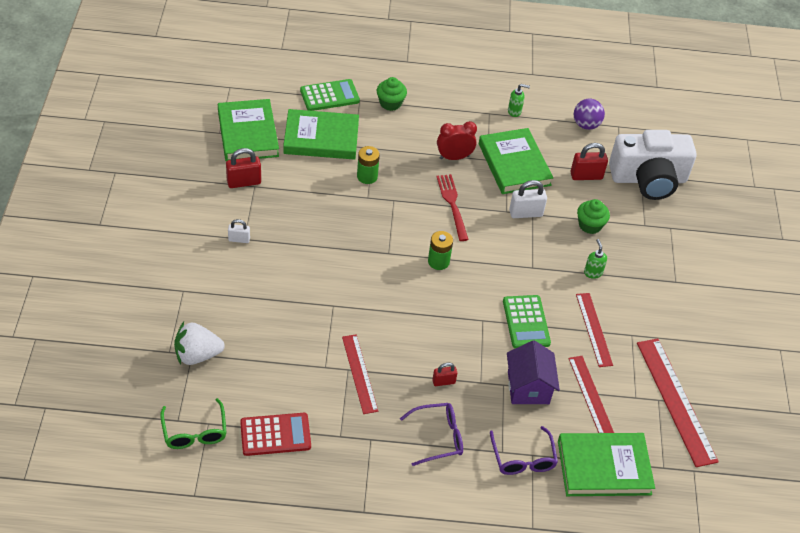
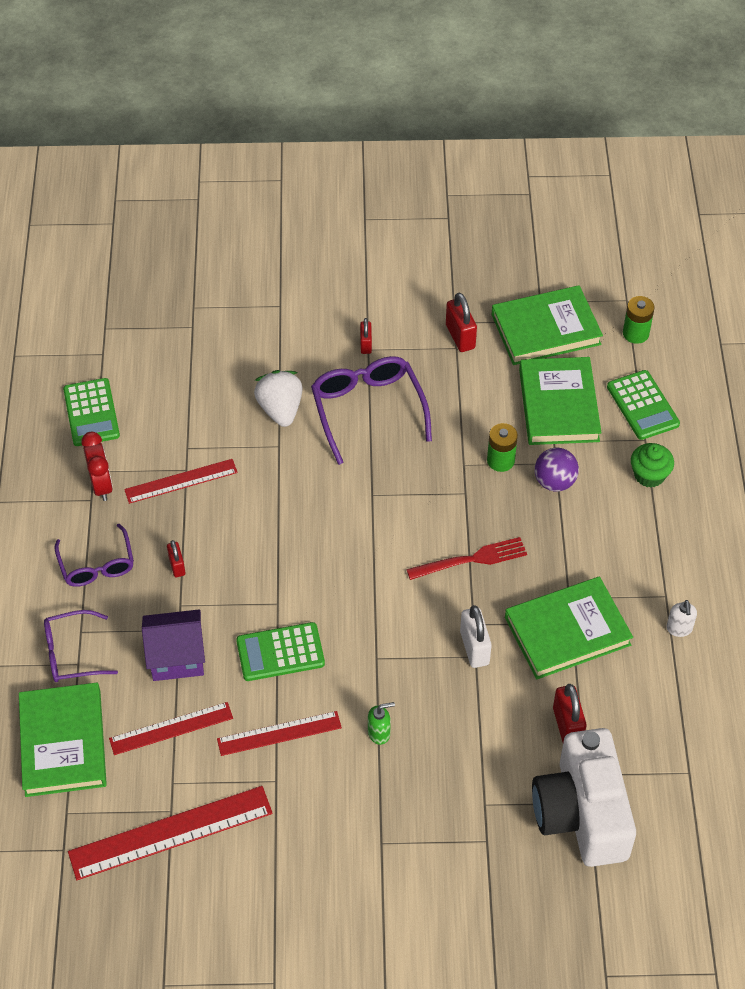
camera: 90 degrees right, 5 degrees up
green glasses [160,398,227,449] -> none
white strawberry [174,322,225,365] -> white strawberry moved to [254,370,303,427]
white padlock [228,219,250,243] -> red padlock [360,318,372,354]
red calculator [240,413,311,456] -> green calculator [63,378,120,446]
green battery [428,231,453,270] -> green battery moved to [623,296,655,344]
red clock [437,121,477,160] -> red clock moved to [81,432,113,501]
green soap dispenser [508,84,530,117] -> white soap dispenser [666,600,697,637]
purple ball [574,99,605,130] -> purple ball moved to [535,447,579,492]
green cupcake [577,199,610,234] -> none
none -> purple glasses [311,356,432,465]

